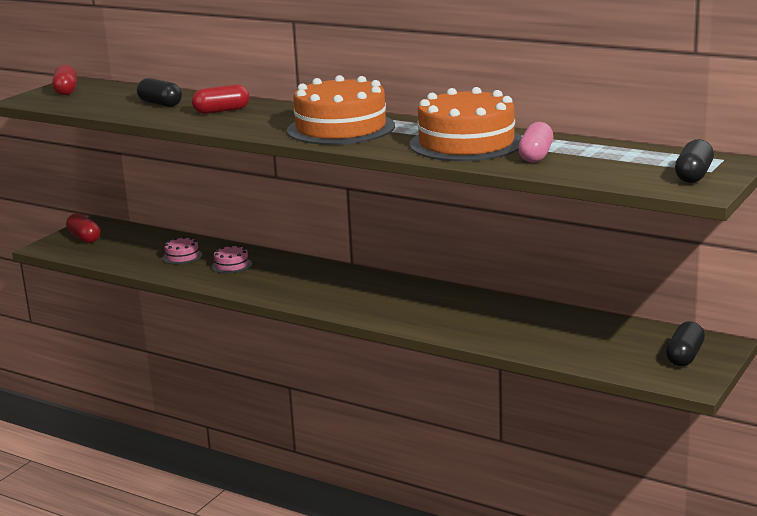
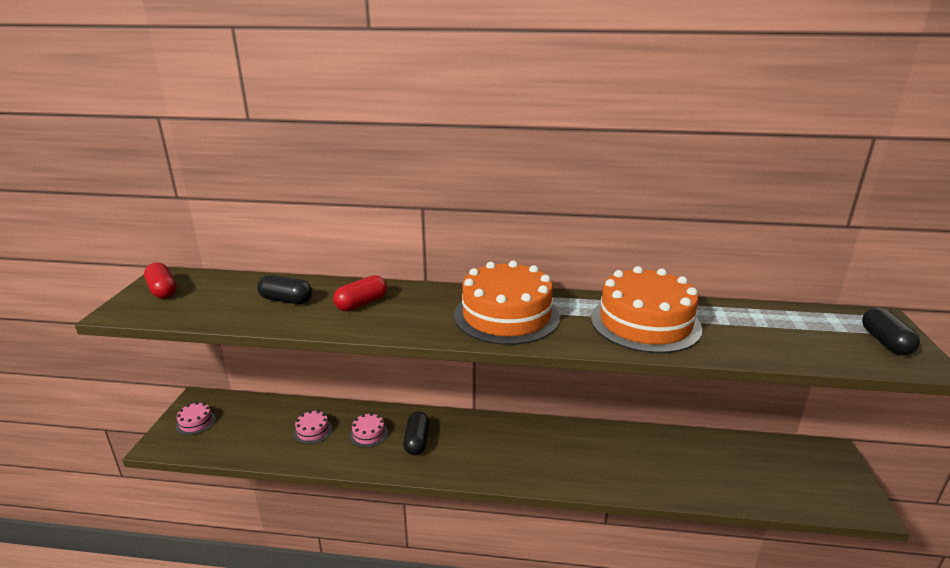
camera: 25 degrees left, 5 degrees up
red capsule [66,213,100,243] -> pink cake [176,402,216,435]
pink capsule [518,122,553,163] -> none
black capsule [666,321,705,366] -> black capsule moved to [403,412,430,455]

